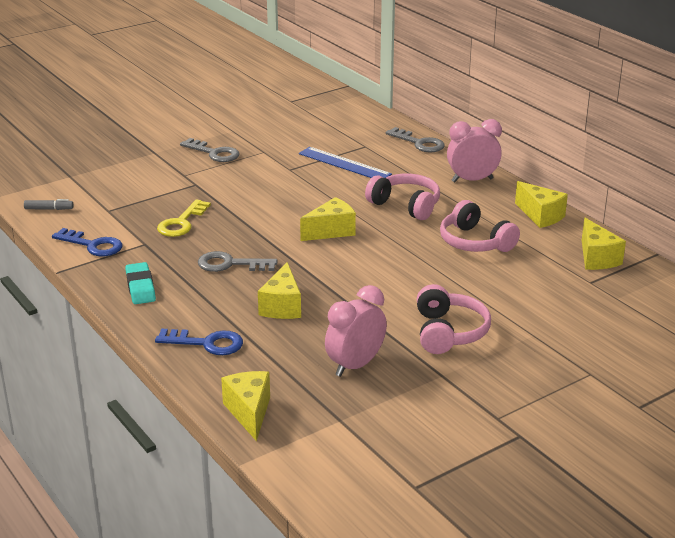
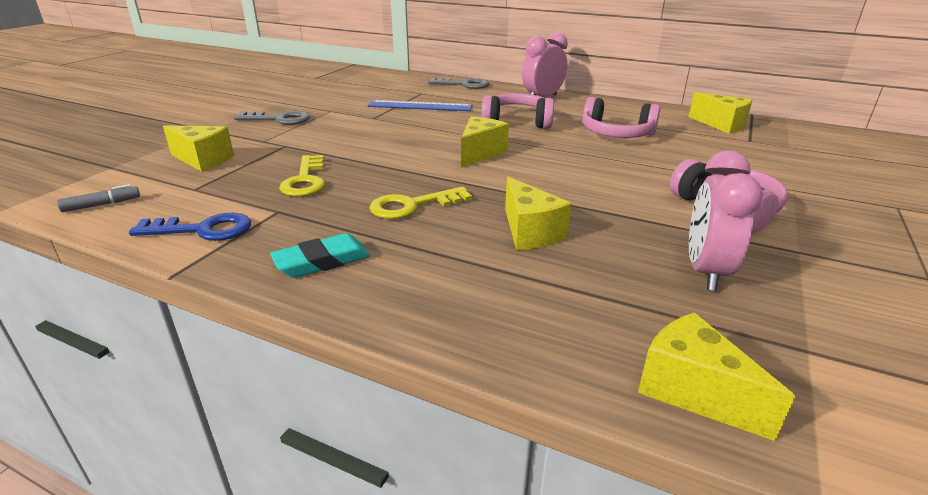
camera: 30 degrees left, 0 degrees up
turquoise eraser [125,262,156,304] -> turquoise eraser turned 75 degrees counterclockwise [270,233,370,278]
blue key [155,329,243,355] -> none
grey key [198,251,278,272] -> yellow key [369,187,472,219]
yellow cheese [515,181,568,228] -> yellow cheese moved to [163,125,234,172]

